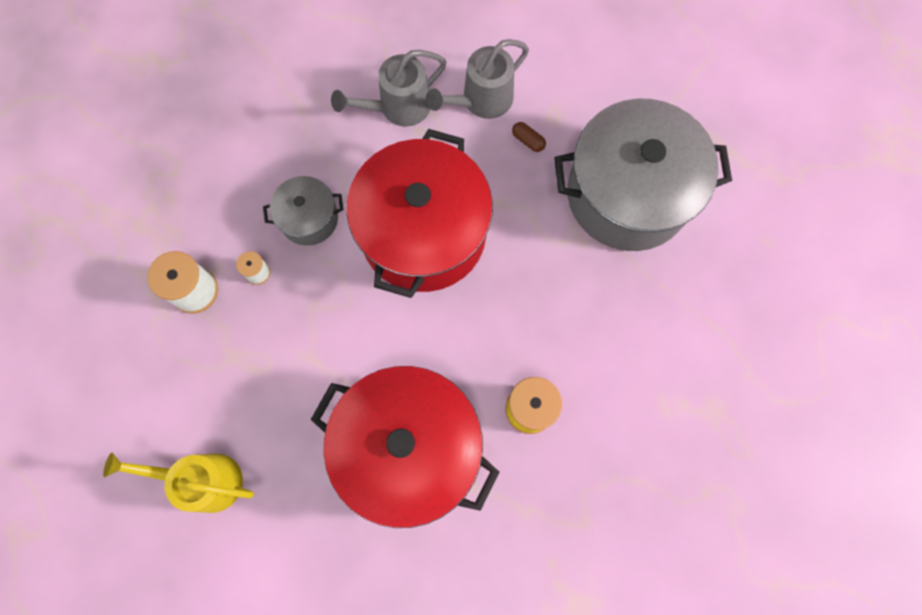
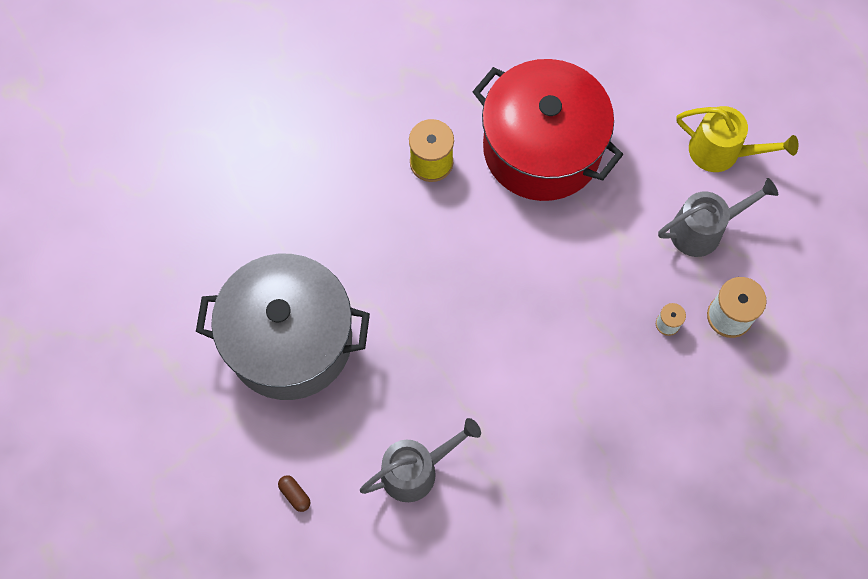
camera: 170 degrees left, 5 degrees down
grey pot [263,176,344,246] -> none
grey watering can [331,50,446,127] -> grey watering can moved to [658,178,778,257]
red pot [346,129,493,298] -> none
brown capsule [512,122,546,152] -> brown capsule moved to [278,475,311,512]

